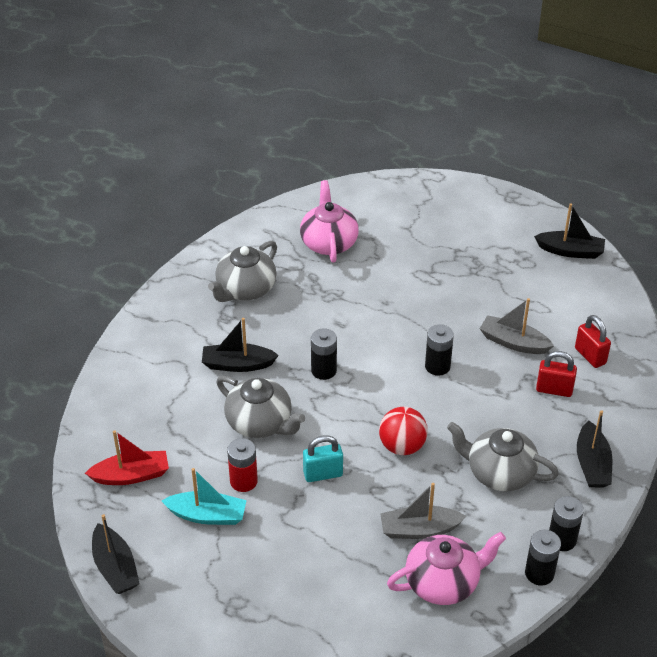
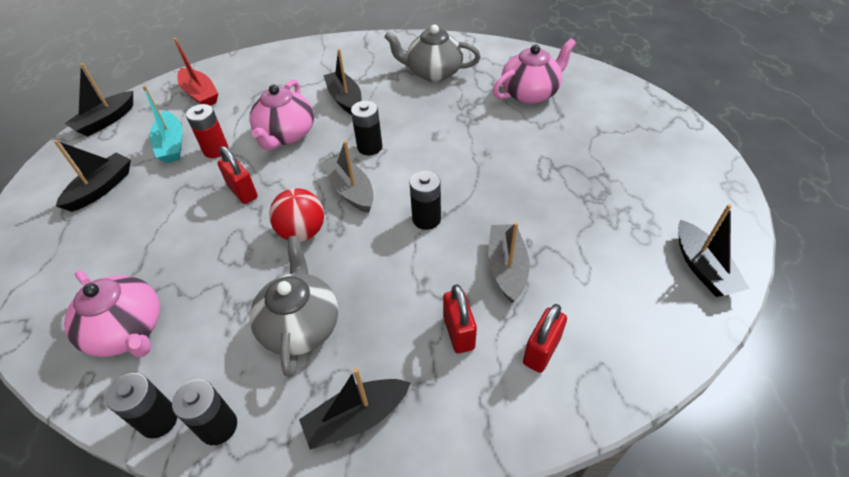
camera: 65 degrees right, 5 degrees up
grey teapot [216,376,305,438] -> pink teapot [249,79,314,150]
turquoise padlock [303,435,343,482] -> red padlock [217,146,258,204]
grey boat [380,483,466,539] -> grey boat moved to [322,141,374,213]
none -> black boat [54,140,131,212]

